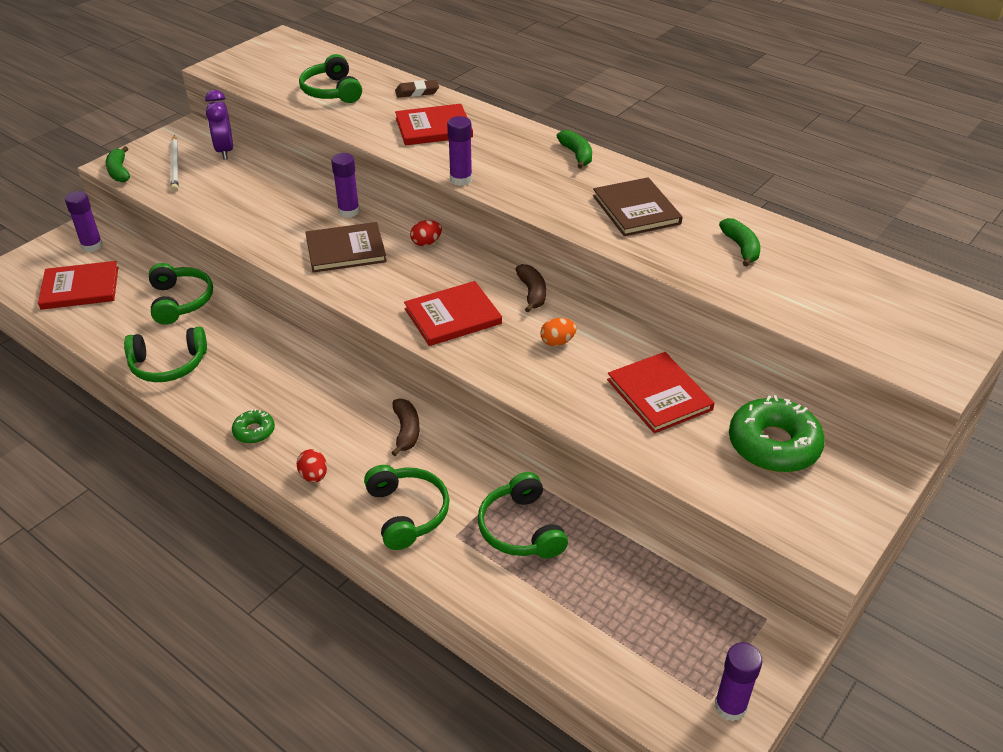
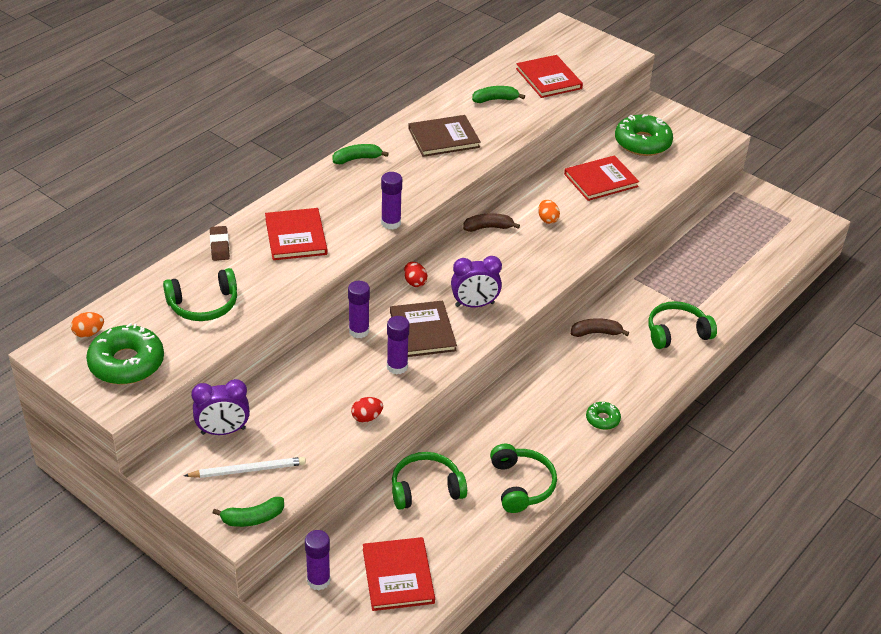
camera: 90 degrees left, 0 degrees up
red egg [297,449,327,482] -> red egg moved to [351,397,383,423]
red book [404,281,502,346] -> red book moved to [516,55,583,98]
green headphones [478,472,568,558] -> none
purple glue stick [714,643,763,721] -> purple glue stick moved to [387,316,410,375]
none -> orange egg [71,312,104,338]
none -> green donut [86,323,164,385]
none -> purple clock [451,256,502,307]

